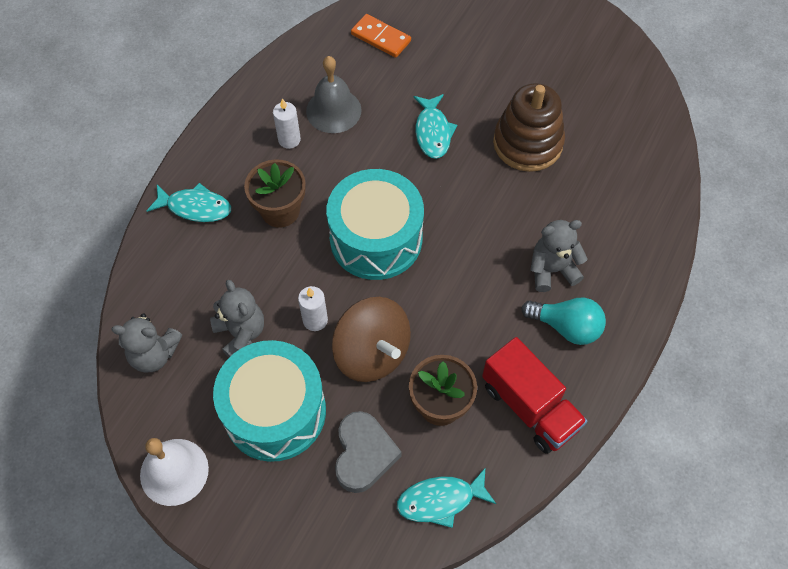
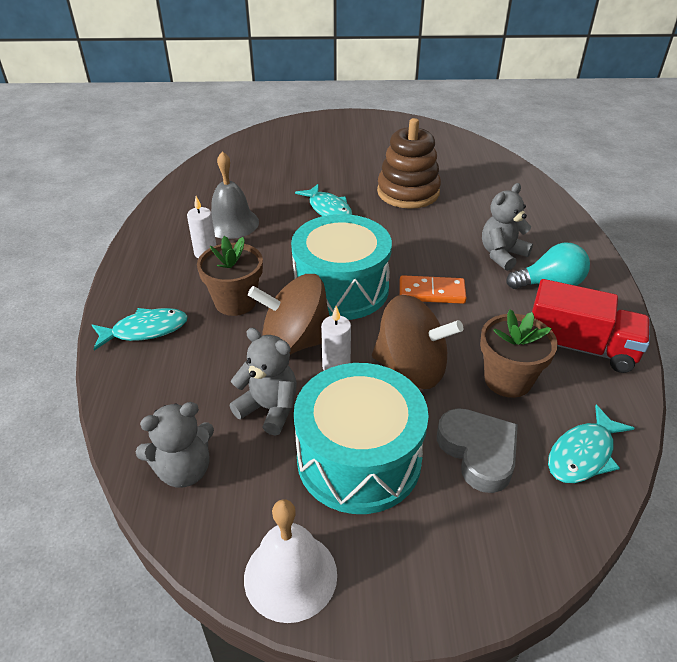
camera: 30 degrees left, 20 degrees down
orange domino [351,14,411,58] -> orange domino moved to [399,275,467,304]
none -> brown spinning top [248,274,330,355]

